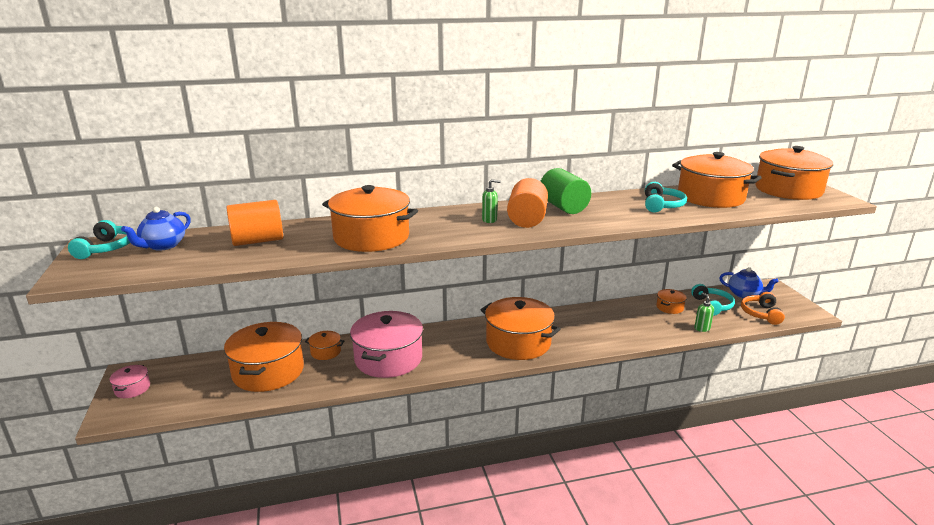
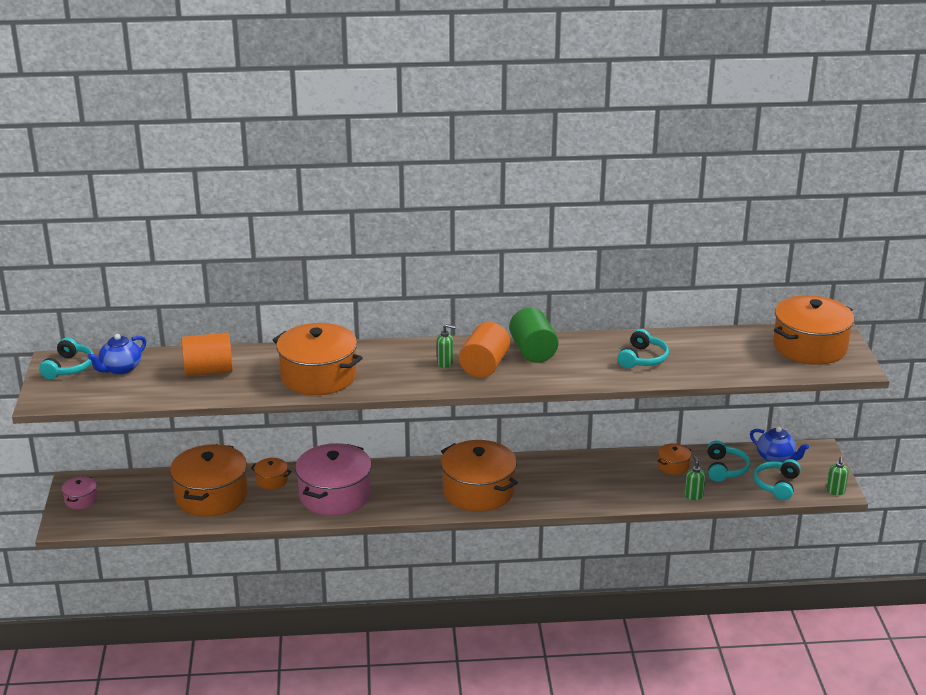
camera: 10 degrees right, 5 degrees up
orange pot [672,152,762,208] -> none
orange headphones [741,292,785,325] -> turquoise headphones [753,459,801,500]
none -> green soap dispenser [826,457,849,495]

